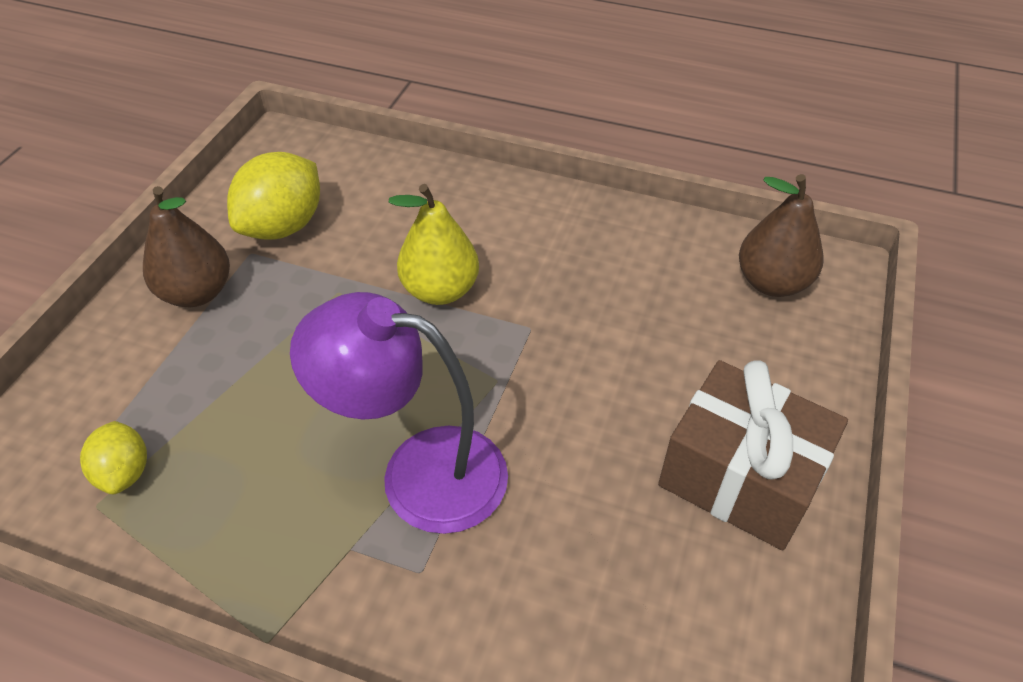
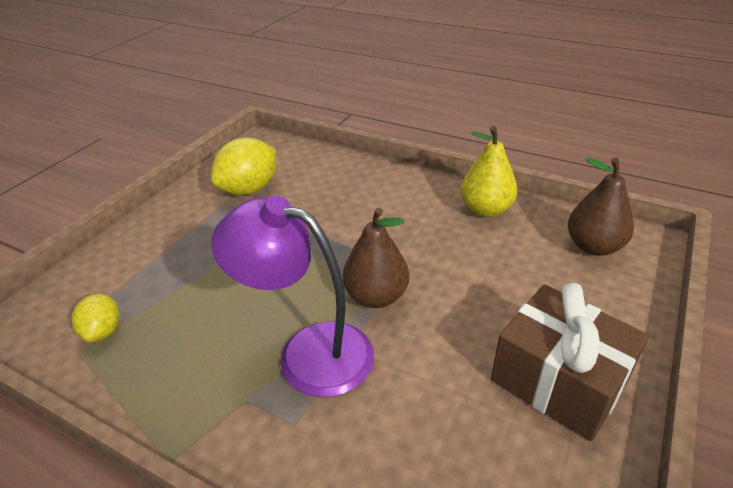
camera: 10 degrees right, 10 degrees down
brown pear [143,186,230,307] -> brown pear moved to [343,208,409,308]
yellow pear [388,184,479,305] -> yellow pear moved to [461,126,517,217]

